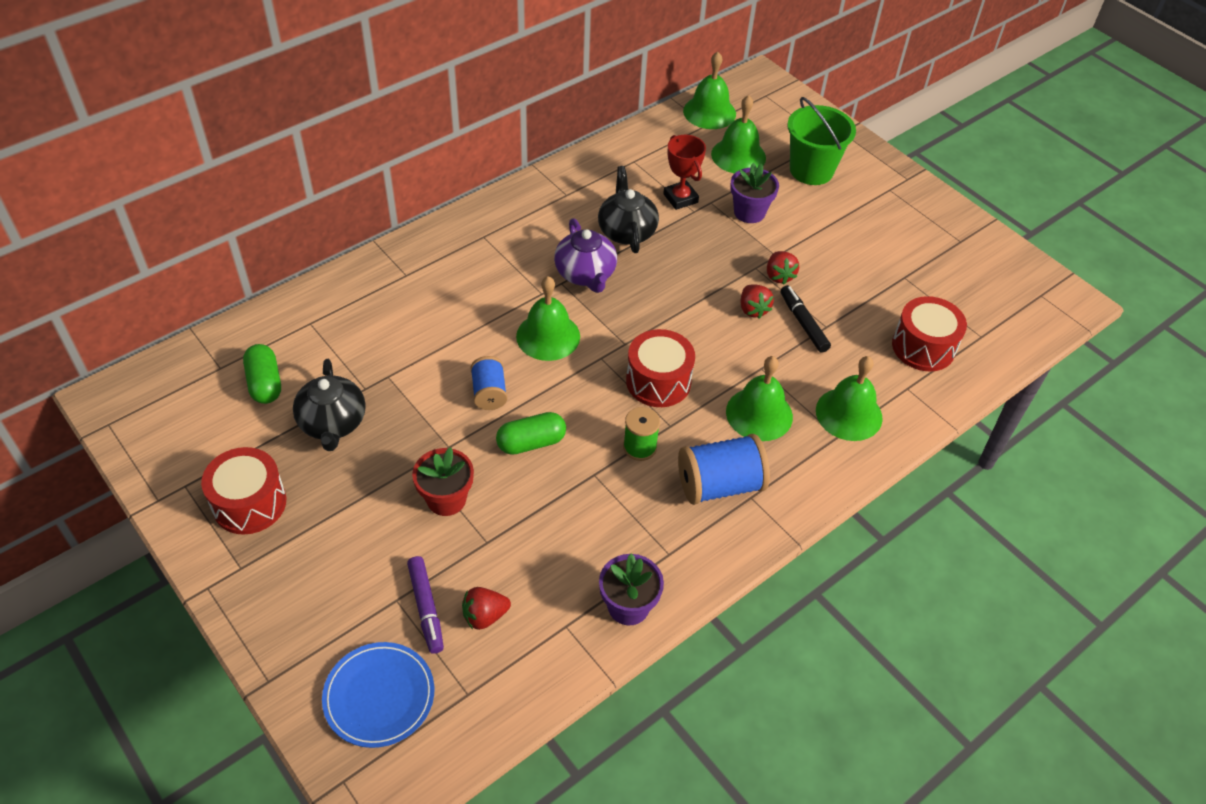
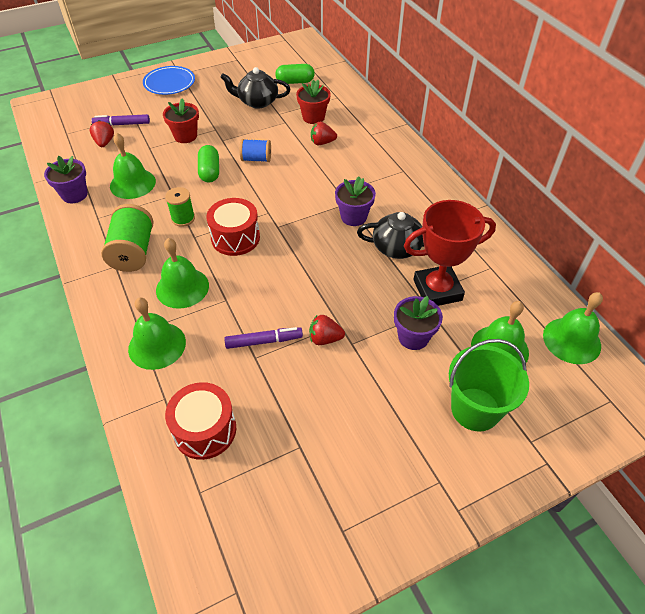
camera: 105 degrees right, 0 degrees up
red drum [201,447,286,535] -> none
blue plate [322,642,434,748] -> blue plate moved to [143,66,195,95]
green bell [516,276,580,361] -> green bell moved to [110,133,156,199]
purple teapot [554,218,617,293] -> purple flower pot [335,176,376,226]
red trophy [663,135,706,210] -> red trophy [404,200,496,306], size x1.58
blue spool [678,434,770,505] -> green spool [101,204,153,272]
red strawberry [740,284,774,319] -> red strawberry moved to [311,121,337,145]
black marker [780,285,831,353] -> purple marker [224,327,303,349]
none -> red flower pot [296,79,331,124]

